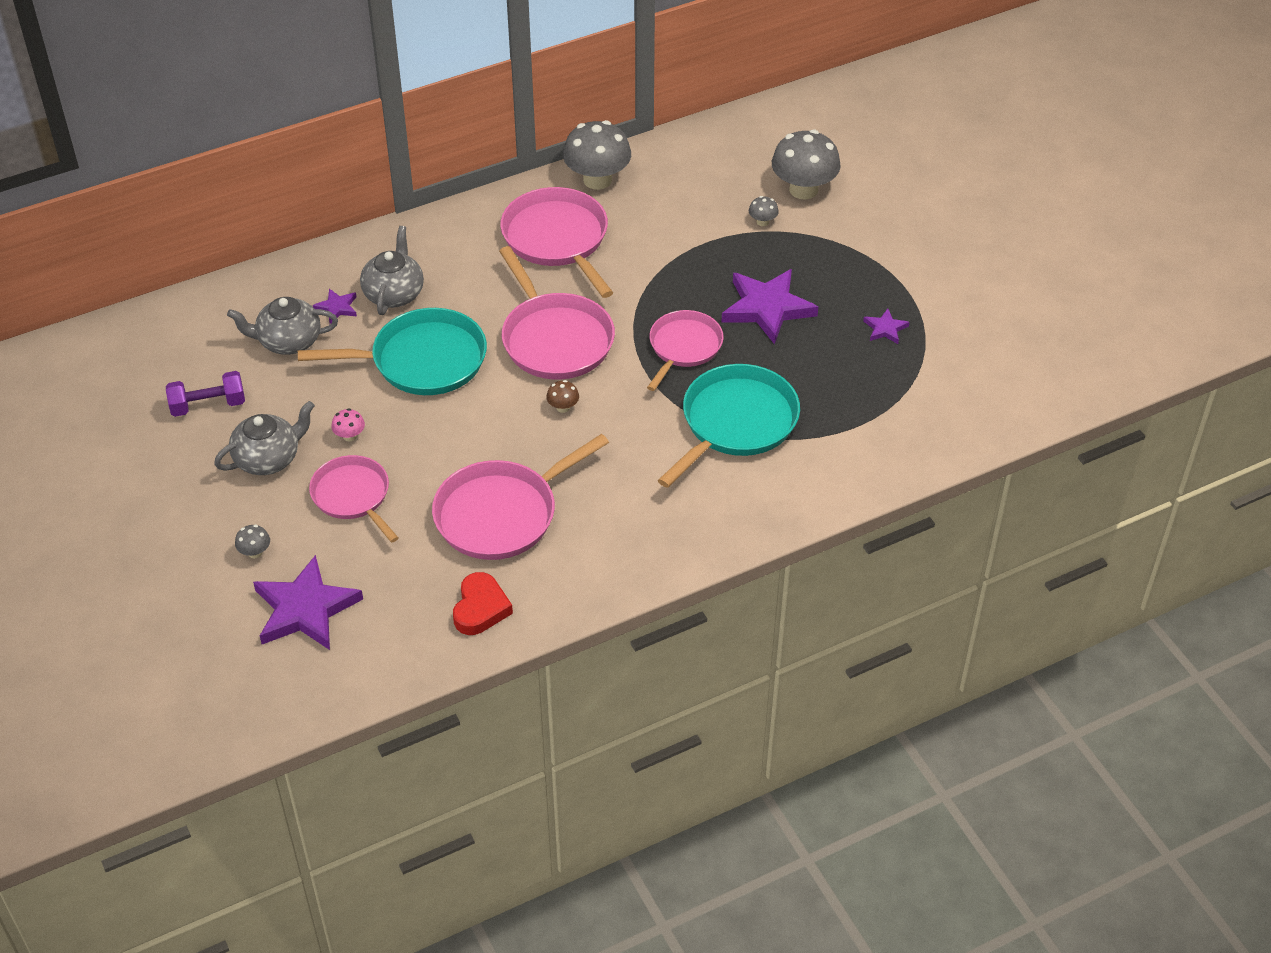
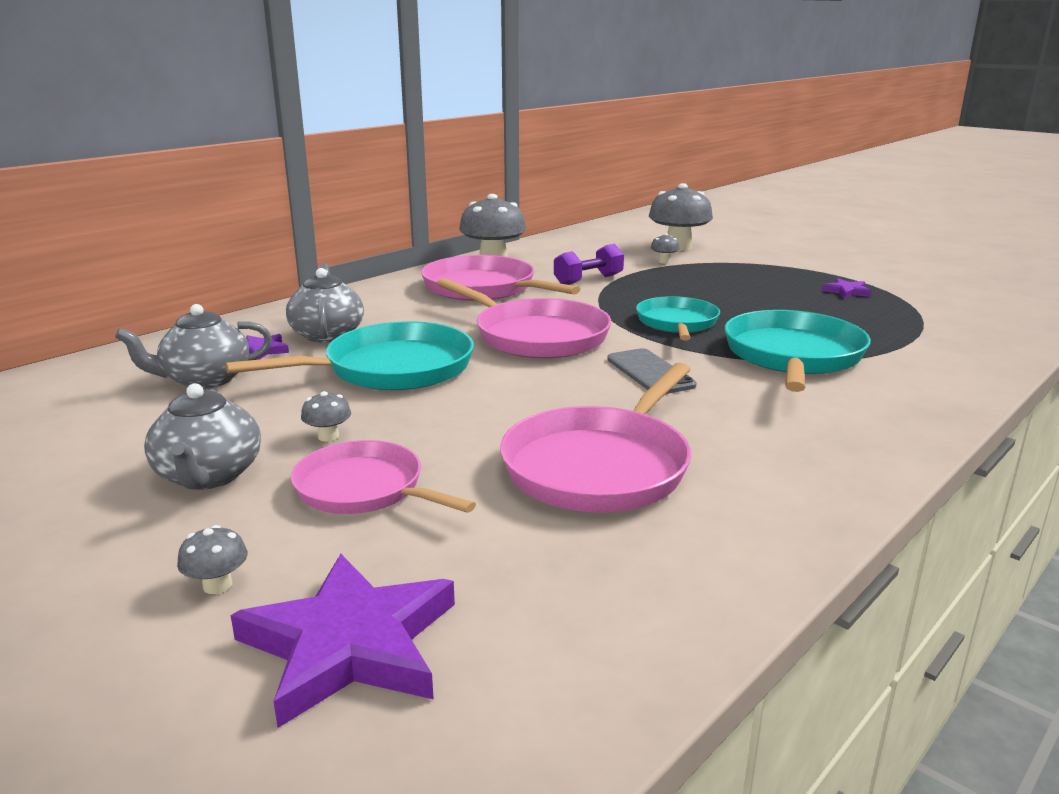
camera: 20 degrees left, 25 degrees down
purple dumbbell [166,371,245,417] -> purple dumbbell moved to [554,244,624,285]
grey teapot [214,401,315,475] -> grey teapot turned 135 degrees clockwise [144,383,261,490]
pink mushroom [331,408,365,442] -> grey mushroom [301,391,351,441]
red heart [453,572,513,635] -> none
brown mushroom [546,380,579,413] -> none
pink pan [647,310,724,391] -> turquoise pan [636,296,720,341]
purple star [721,269,818,344] -> none
none -> grey phone [607,348,696,394]

